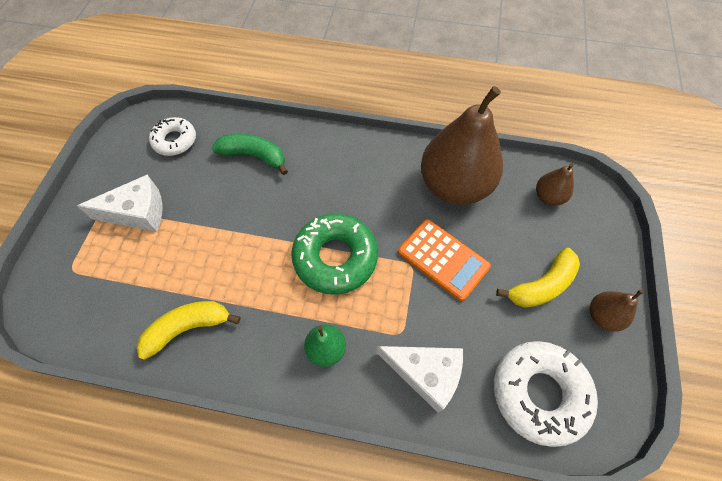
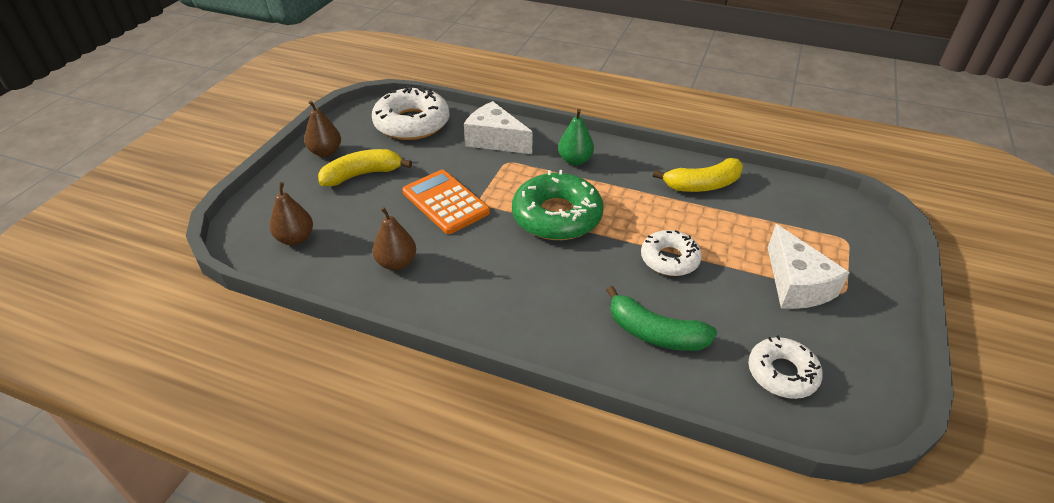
camera: 170 degrees left, 20 degrees down
white cheese [77,175,163,232] -> white cheese turned 105 degrees counterclockwise [768,224,850,309]
brown pear [421,86,503,205] -> brown pear [373,207,416,270], size x0.45
none -> white donut [641,230,702,276]

